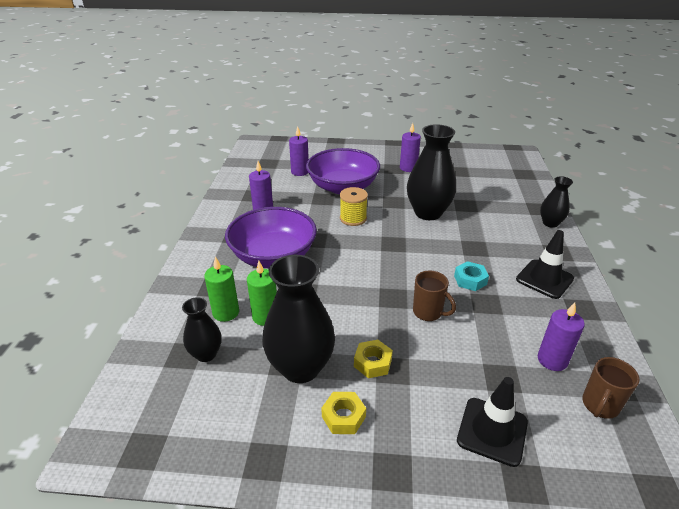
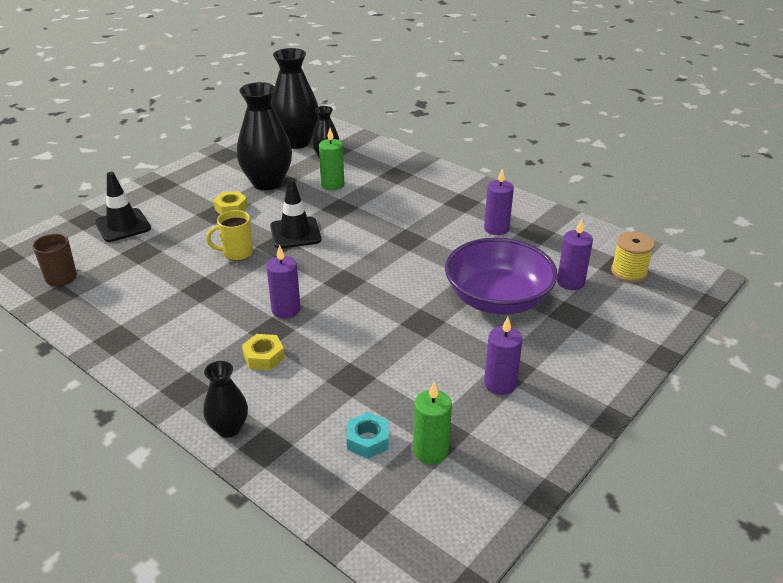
camera: 125 degrees right, 0 degrees up
green candle [204,256,239,322] -> green candle moved to [413,382,452,464]
purple bowl [225,207,317,268] -> none
yellow nut [321,392,366,434] -> yellow nut moved to [242,334,285,370]
yellow spool [340,187,368,226] -> yellow spool moved to [611,231,655,283]
black vase [407,124,456,220] -> black vase moved to [271,48,318,149]
brown mug [413,271,456,321] -> yellow mug [206,210,253,261]
turquoise nut [454,261,489,291] -> turquoise nut moved to [347,412,389,459]
black traffic cone [516,230,574,299] -> black traffic cone moved to [270,179,321,248]
purple candle [538,302,585,371] -> purple candle moved to [266,245,301,318]

